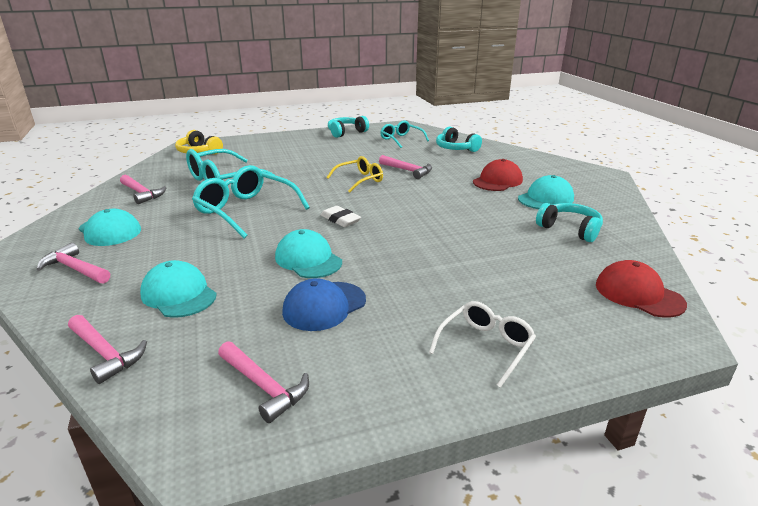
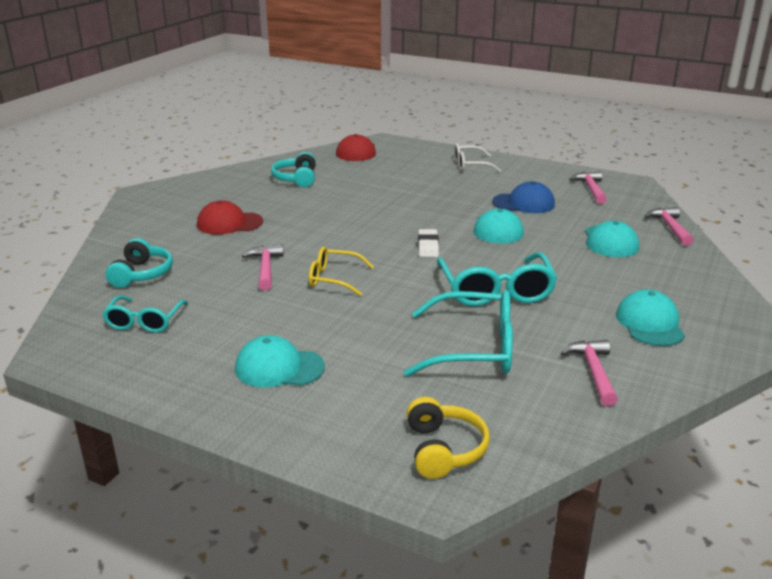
camera: 135 degrees left, 0 degrees up
pink hammer [37,242,110,284] -> none
turquoise headphones [328,116,369,138] -> none
turquoise cap [518,175,574,209] -> turquoise cap moved to [235,335,325,387]

